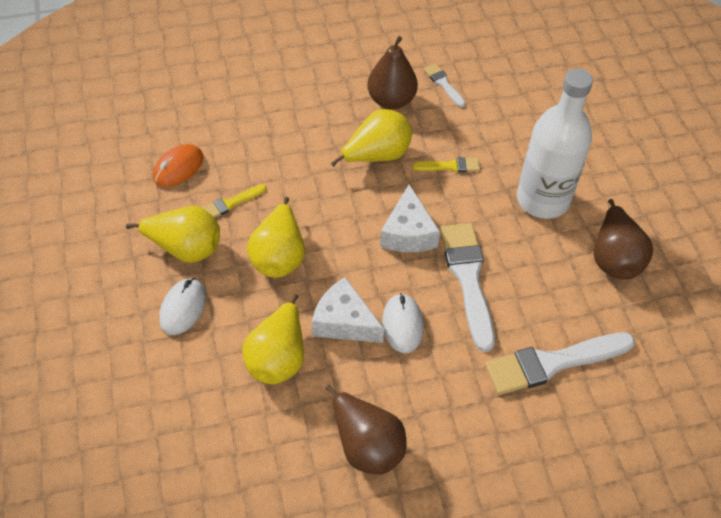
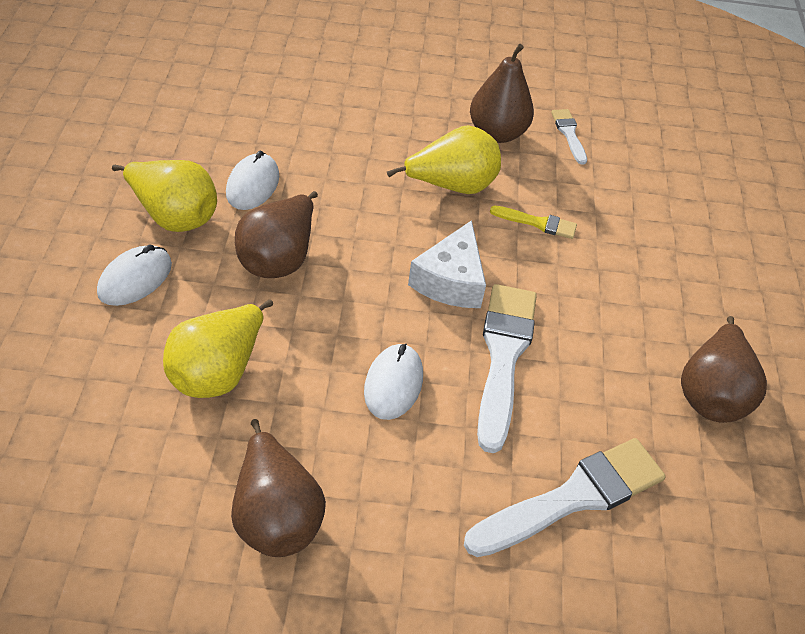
camera: 15 degrees right, 5 degrees down
orange mouse [153,144,203,187] -> none
yellow brush [202,184,267,218] -> white mouse [226,151,279,210]
yellow pear [247,197,305,278] -> brown pear [235,191,318,278]
white cheese [312,277,384,343] -> none
white brush [485,332,635,395] -> white brush turned 150 degrees clockwise [464,438,666,557]
white bottle [517,69,593,219] -> none

